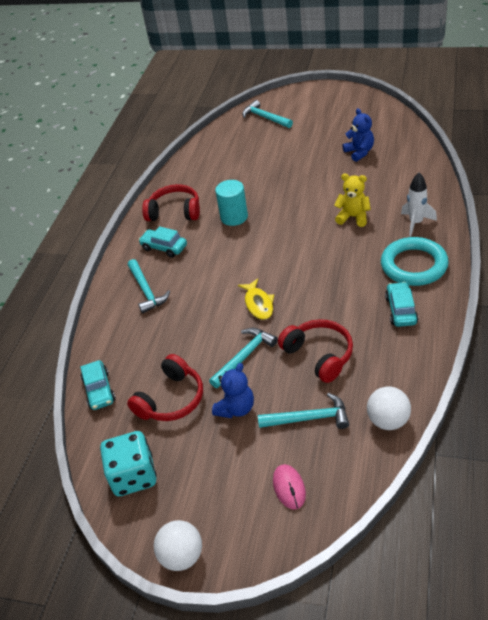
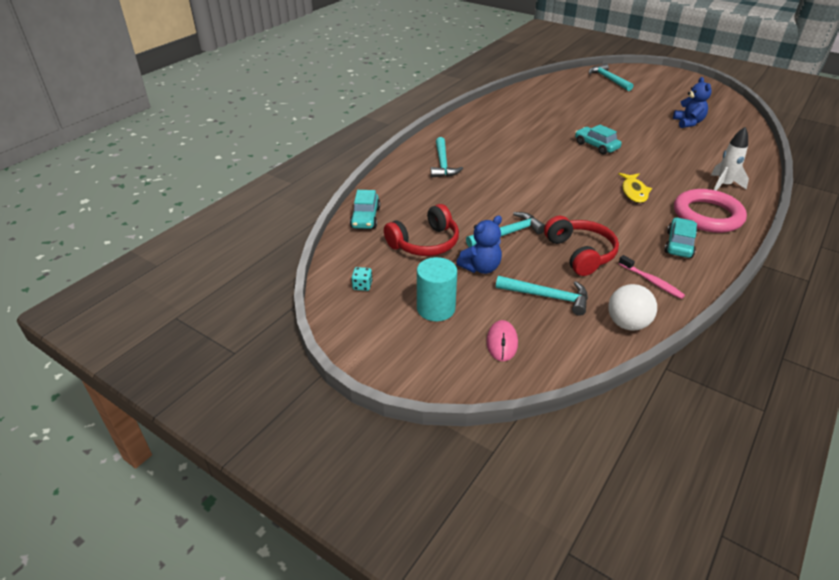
camera: 15 degrees right, 5 degrees down
turquoise dice [100,431,157,496] -> turquoise dice [352,267,373,291], size x0.41
turquoise car [139,226,187,258] -> turquoise car moved to [575,125,622,155]
red headphones [142,184,200,221] -> none
white ball [154,520,202,571] -> none
turquoise cylinder [215,180,248,226] -> turquoise cylinder moved to [417,257,457,321]
yellow fish [238,279,274,320] -> yellow fish moved to [618,173,652,203]
yellow teddy bear [334,174,371,227] -> none
turquoise ring [381,237,449,286] -> pink ring [674,189,747,233]
none -> pink toothbrush [618,255,685,299]

